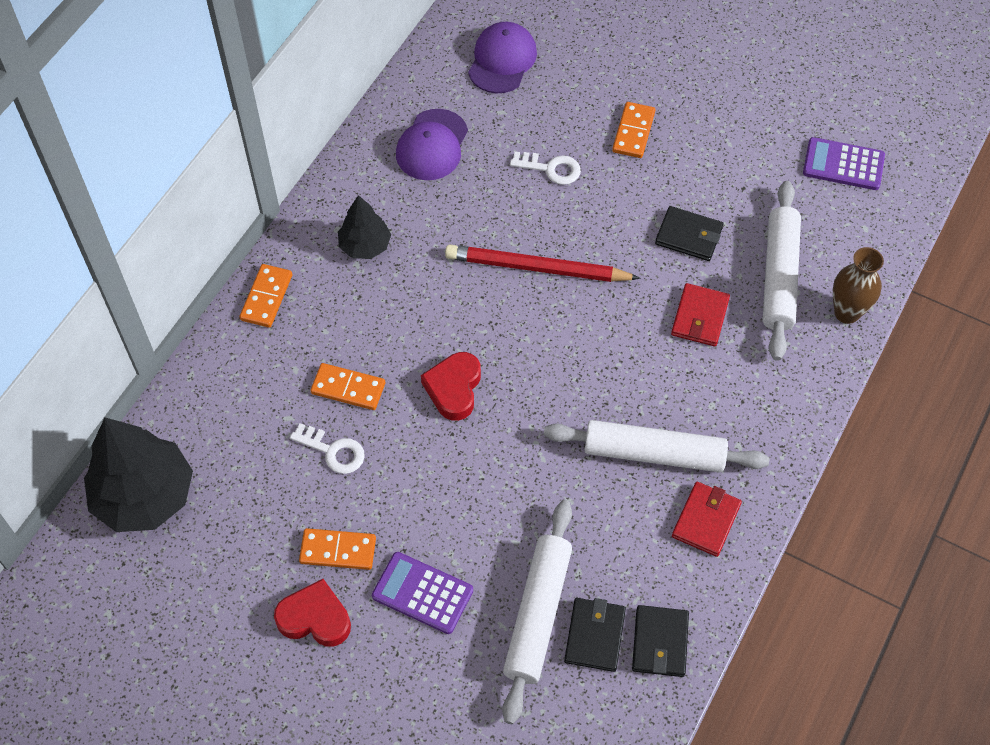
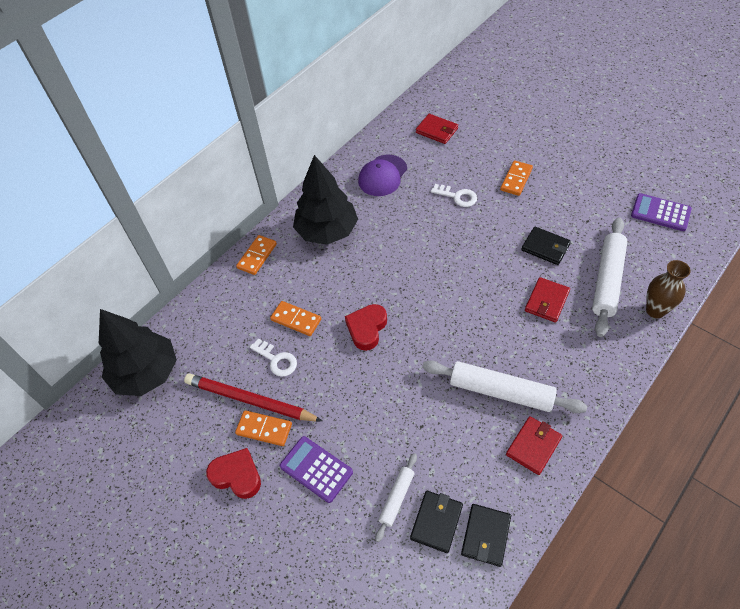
camera: 15 degrees right, 5 degrees down
black tree [338,195,391,259] -> black tree [293,155,358,245], size x1.82
red pencil [445,244,640,282] -> red pencil moved to [184,373,322,422]
purple cap [468,22,537,93] -> red wallet [416,114,458,144]
white rolling pin [502,500,572,724] -> white rolling pin [375,453,417,542], size x0.54

